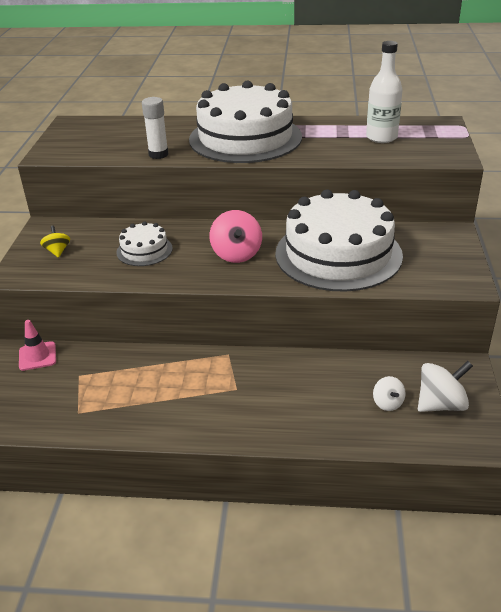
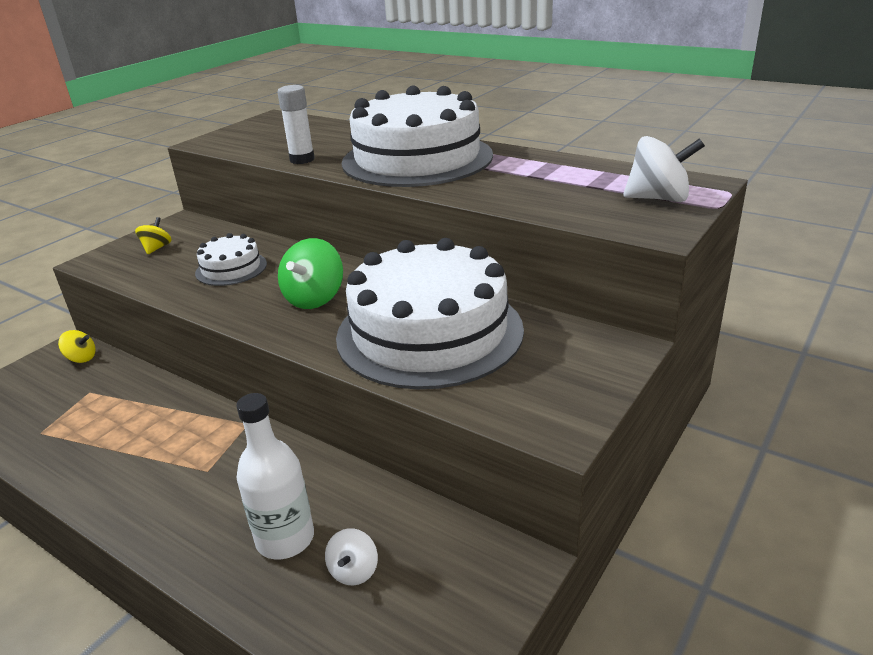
camera: 30 degrees right, 5 degrees down
pink traffic cone [19,320,56,371] -> yellow spinning top [58,330,96,363]
pink spinning top [209,210,262,263] -> green spinning top [278,238,343,309]
white bottle [366,41,403,143] -> white bottle moved to [236,393,314,560]
white spinning top [418,361,473,412] -> white spinning top moved to [623,136,705,202]

